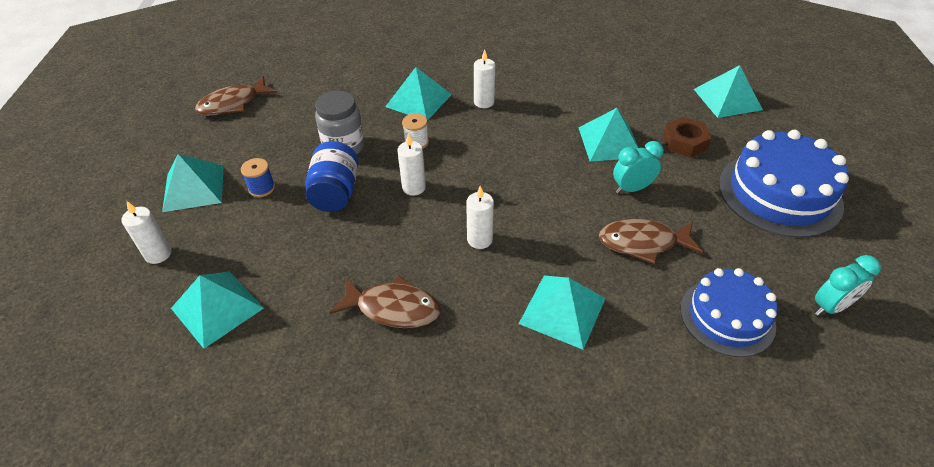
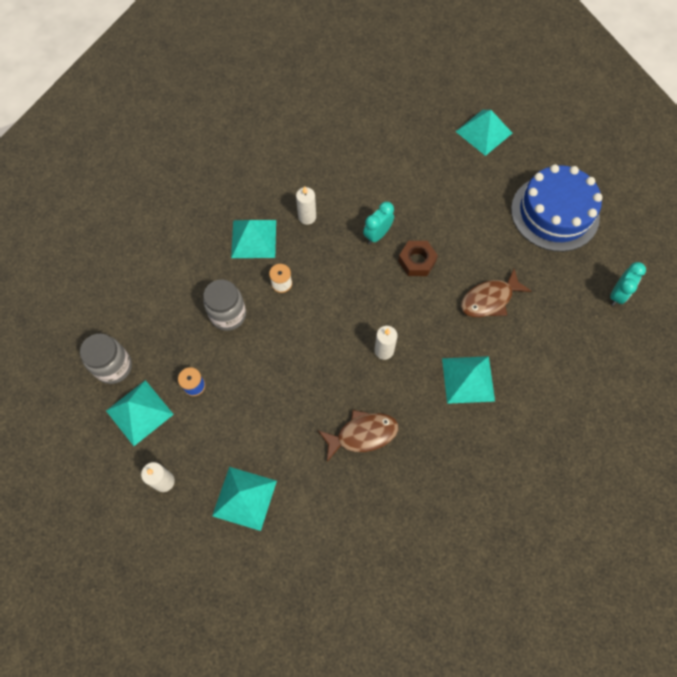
camera: 30 degrees left, 20 degrees up
brown fish [195,76,278,116] -> none
blue jar [306,141,358,212] -> none
white candle [398,133,426,195] -> none
turquoise pyramid [579,108,639,162] -> none
turquoise clock [613,141,664,194] -> turquoise clock moved to [363,202,394,244]
brown nut [663,117,712,158] -> brown nut moved to [398,241,438,276]
blue cake [681,268,778,357] -> none
none -> grey jar [80,334,132,384]

